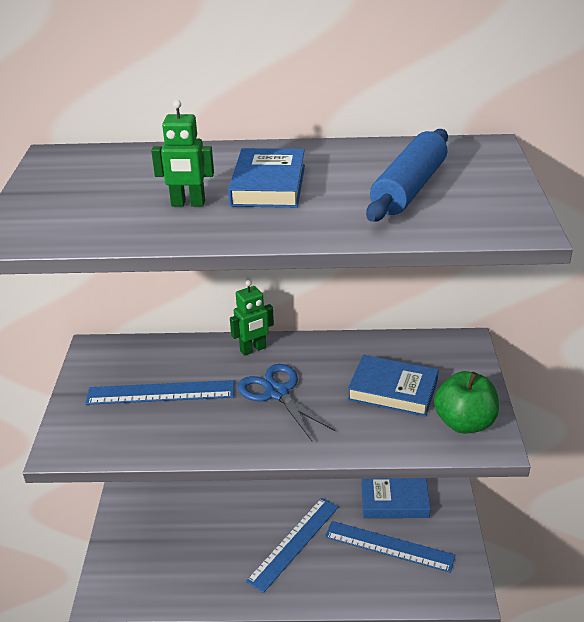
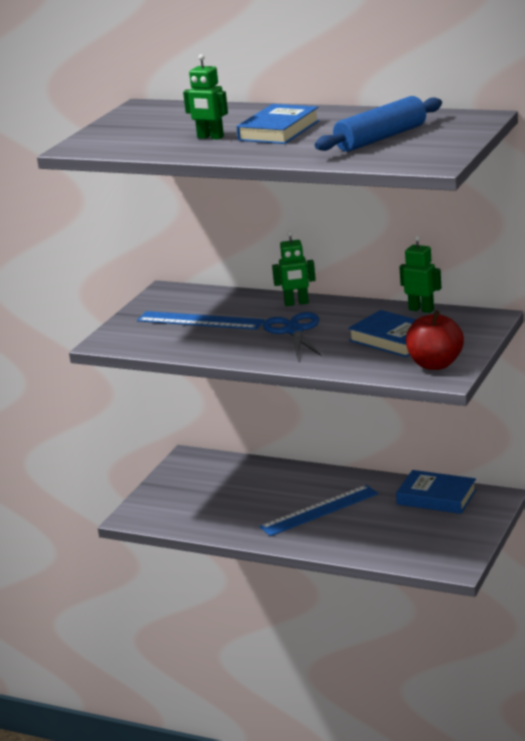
camera: 25 degrees right, 10 degrees down
blue ruler [325,521,455,573] -> none
green apple [434,371,499,434] -> red apple [406,310,464,370]
none -> green robot [399,235,441,313]

